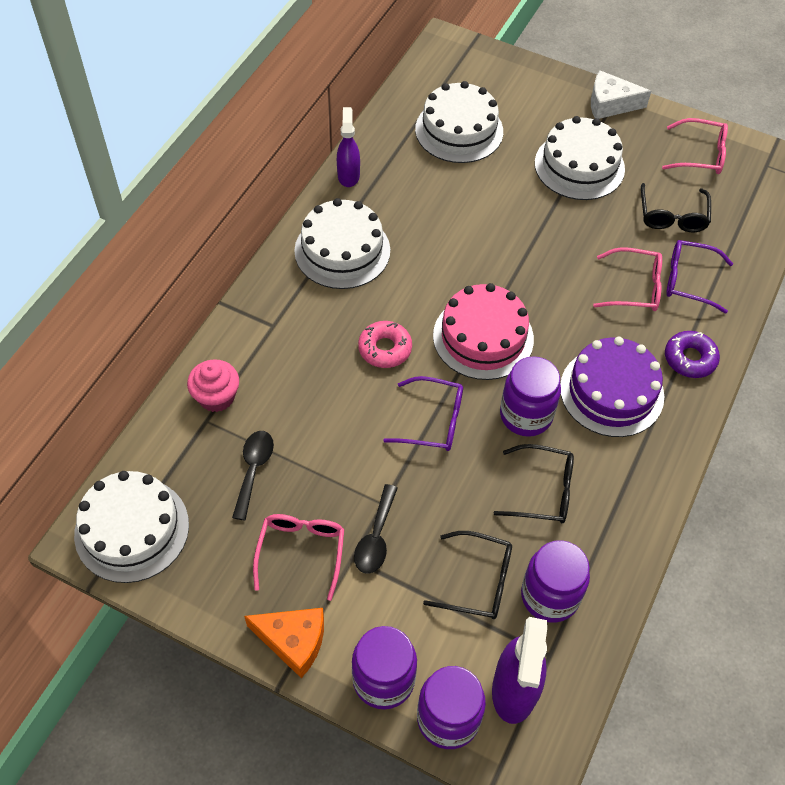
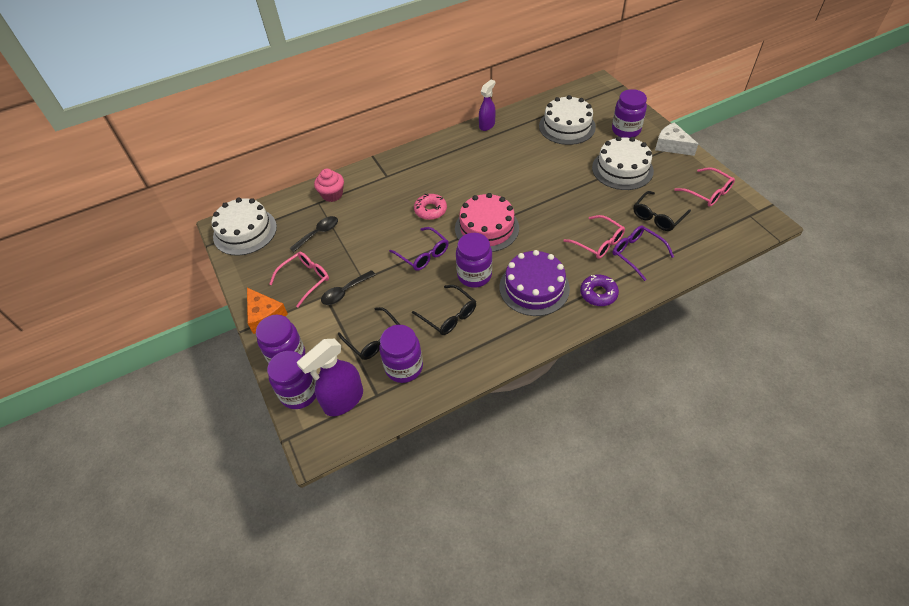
camera: 40 degrees right, 5 degrees down
white cake [294,198,390,289] -> none
none -> purple jar [612,89,647,138]

